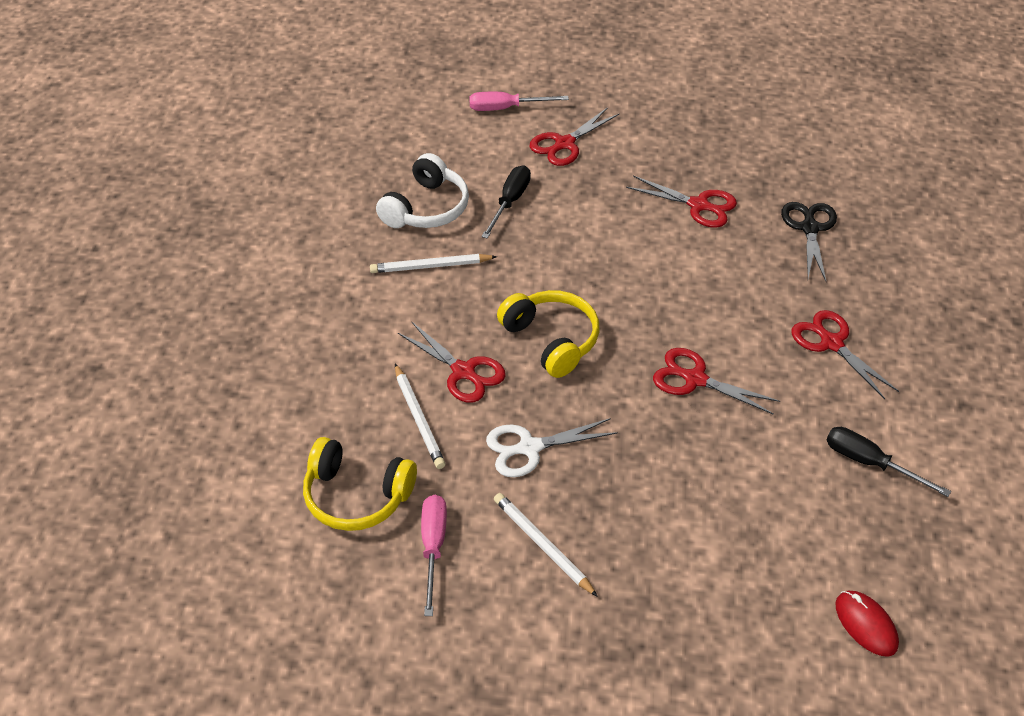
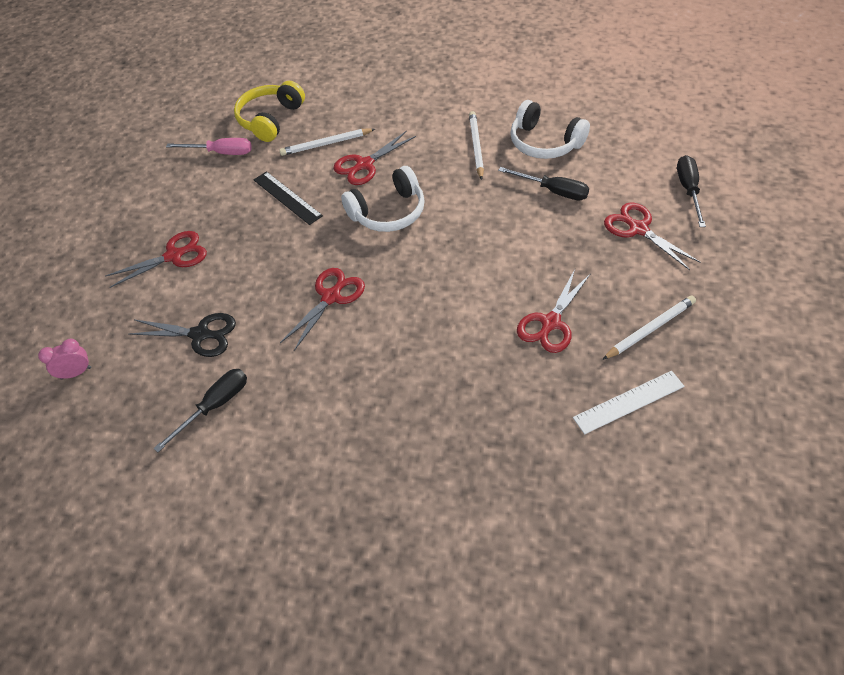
camera: 100 degrees right, 5 degrees up
pink screwdriver [469,92,569,111] -> black screwdriver [677,155,706,227]
white scissors [486,418,618,477] -> black ruler [254,171,323,225]
white pencil [494,493,598,597] -> white pencil moved to [602,296,696,360]
yellow headphones [497,290,599,378] -> white headphones [341,166,425,232]
black scissors [781,202,837,281] -> black scissors moved to [129,313,236,357]
red scissors [792,310,899,399] -> red scissors moved to [105,231,207,288]
red mouse [835,591,899,657] -> pink clock [38,339,91,380]
none -> white ruler [573,371,684,434]

